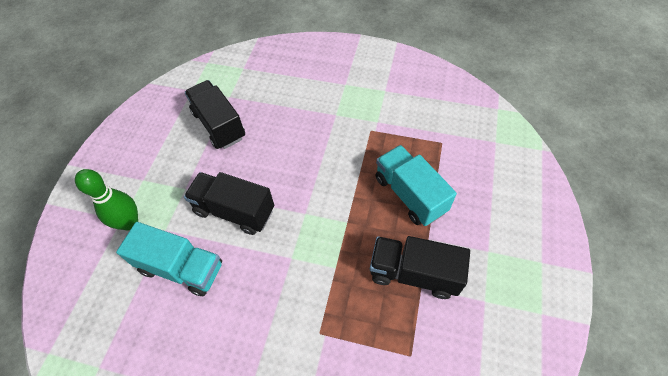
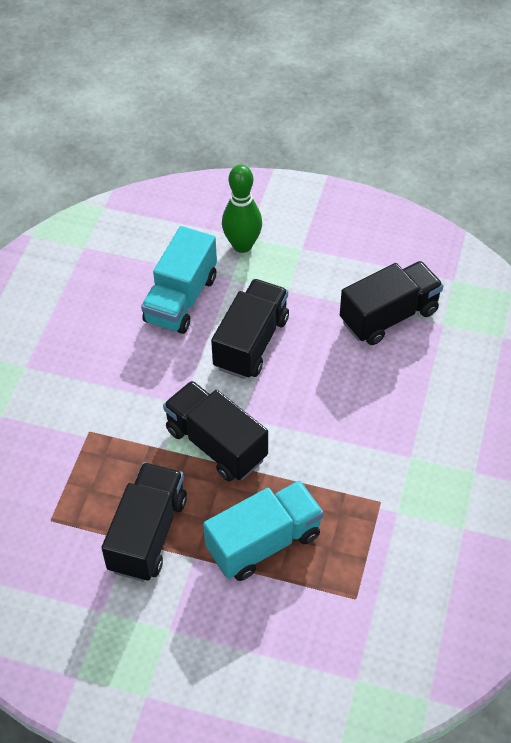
camera: 90 degrees right, 5 degrees down
none -> black truck [163,381,268,481]

